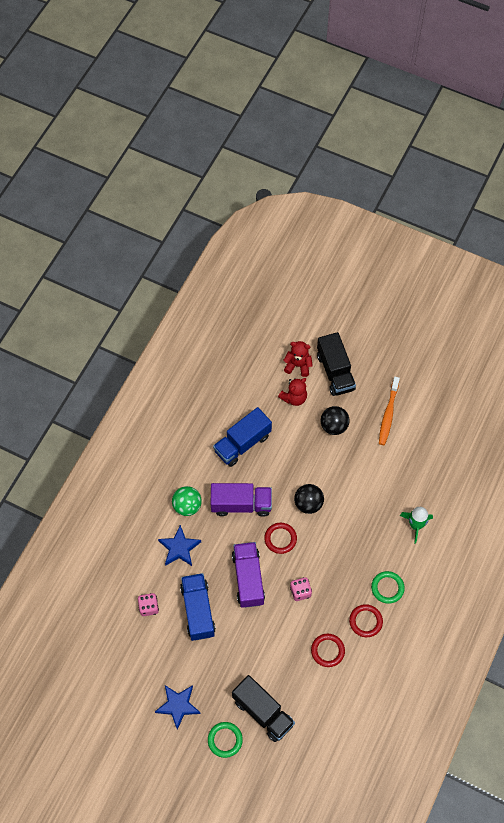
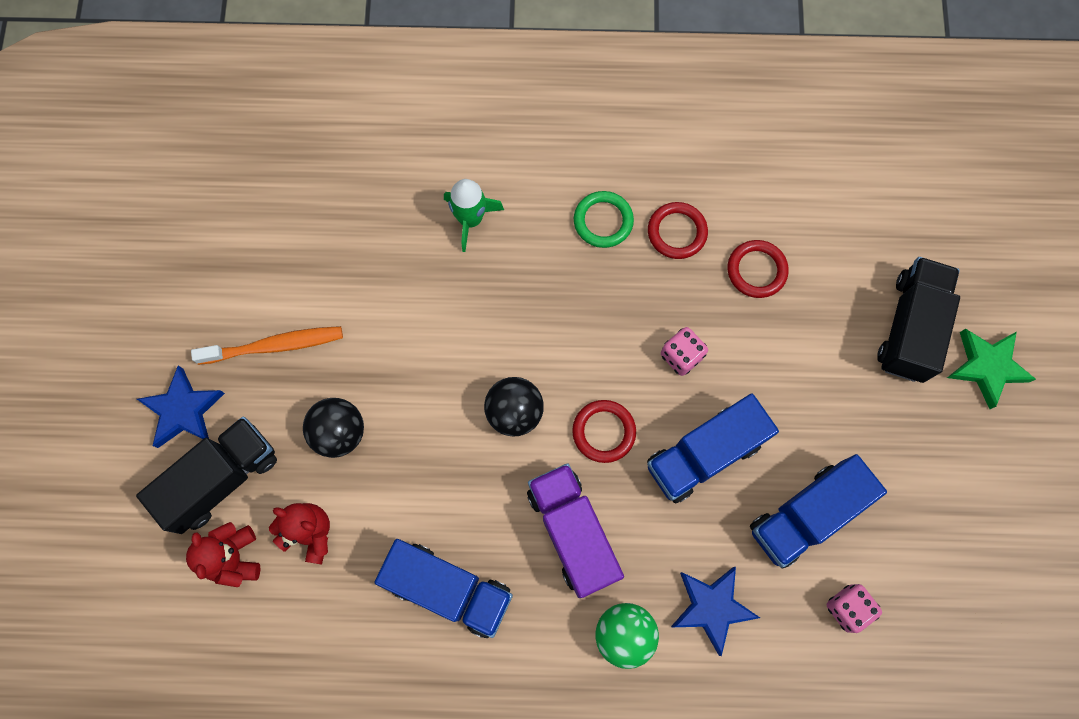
camera: 115 degrees left, 10 degrees up
blue star [155,685,201,730] -> blue star moved to [137,365,225,448]
green ring [208,722,243,758] -> green star [947,329,1036,409]
purple truck [232,542,265,608] -> blue truck [647,394,779,503]

